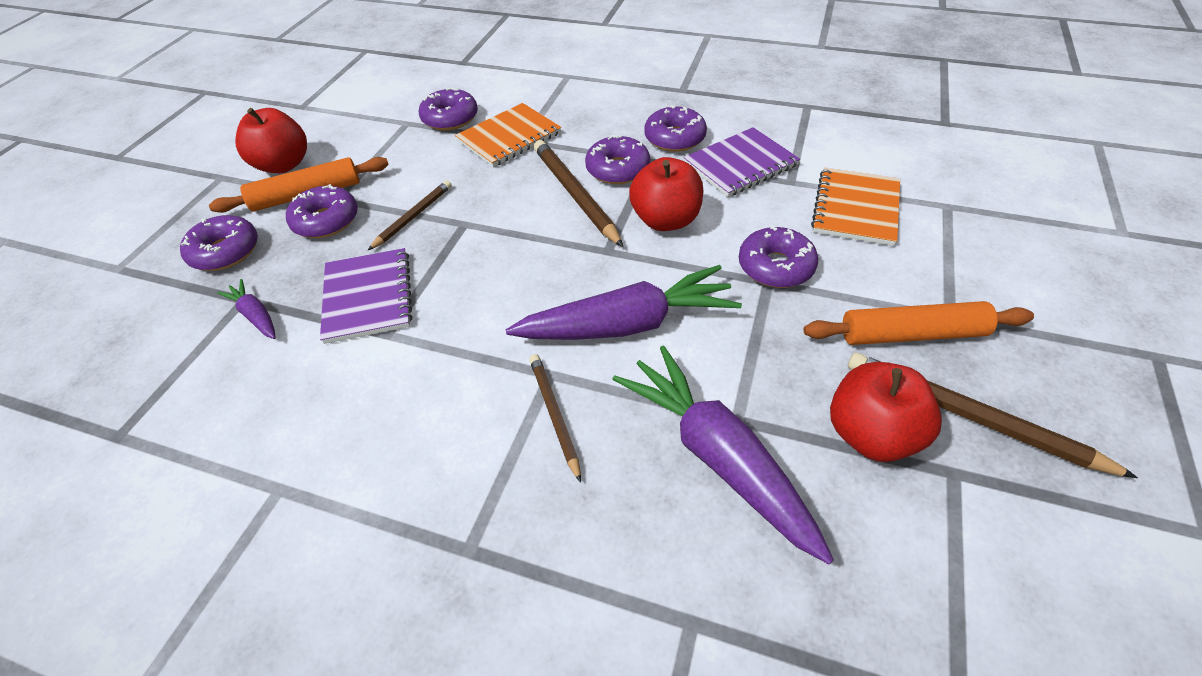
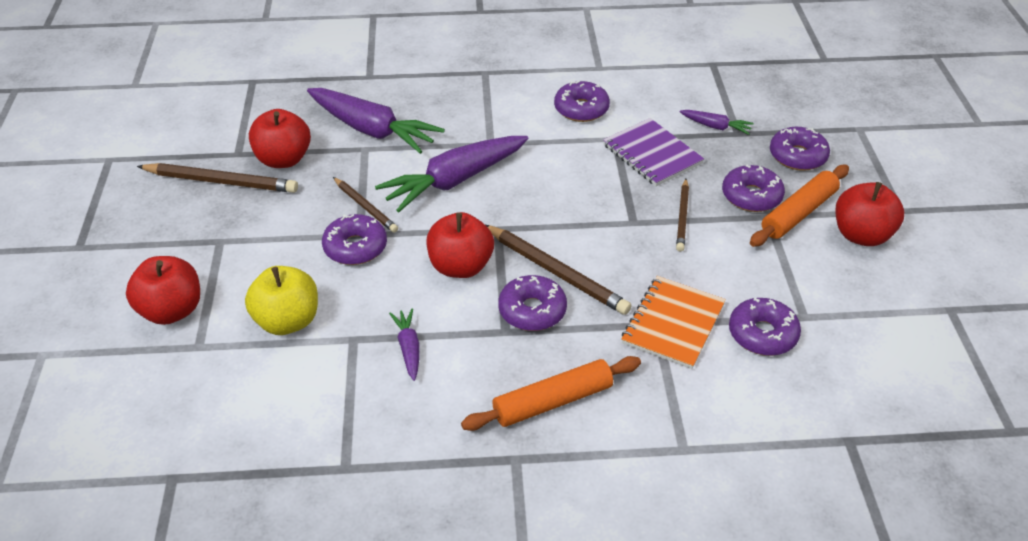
camera: 155 degrees right, 5 degrees down
brown pencil [529,354,581,483] -> brown pencil moved to [333,177,398,233]
purple donut [644,105,707,152] -> purple donut moved to [554,81,610,122]
purple notebook [684,127,800,197] -> purple carrot [389,309,419,381]
orange rolling pin [804,301,1034,345] -> orange rolling pin moved to [461,356,641,431]
orange notebook [811,167,900,246] -> yellow apple [245,266,318,335]
none -> red apple [126,256,200,325]

